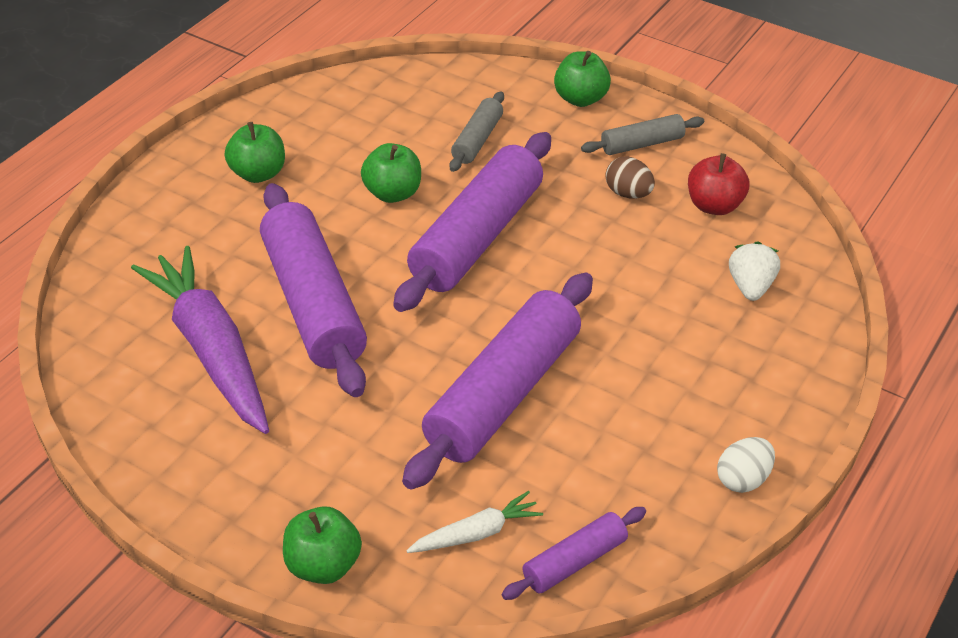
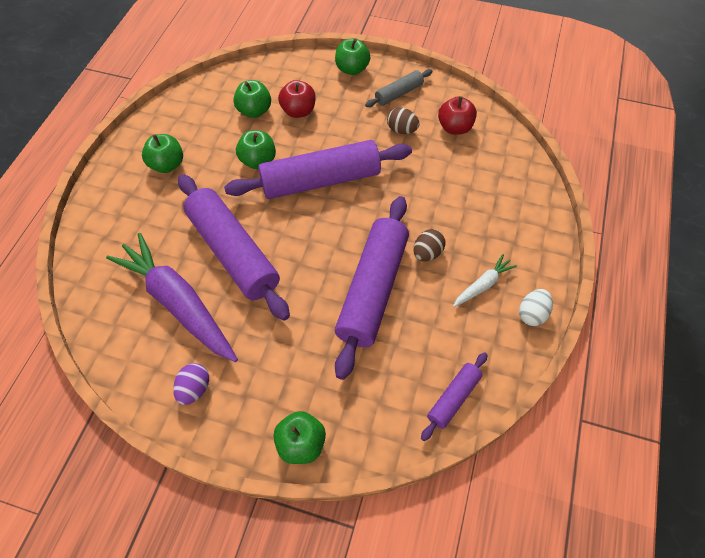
camera: 15 degrees left, 15 degrees up
purple rolling pin [393,132,551,312] -> purple rolling pin turned 60 degrees clockwise [224,140,412,199]
white carrot [406,491,543,553] -> white carrot moved to [453,254,517,307]
grey rolling pin [450,91,504,172] -> red apple [278,80,316,118]
white strawberry [729,242,780,301] -> none
none -> purple egg [173,363,209,405]
none -> green apple [233,80,271,118]
none -> brown egg [413,229,446,262]

